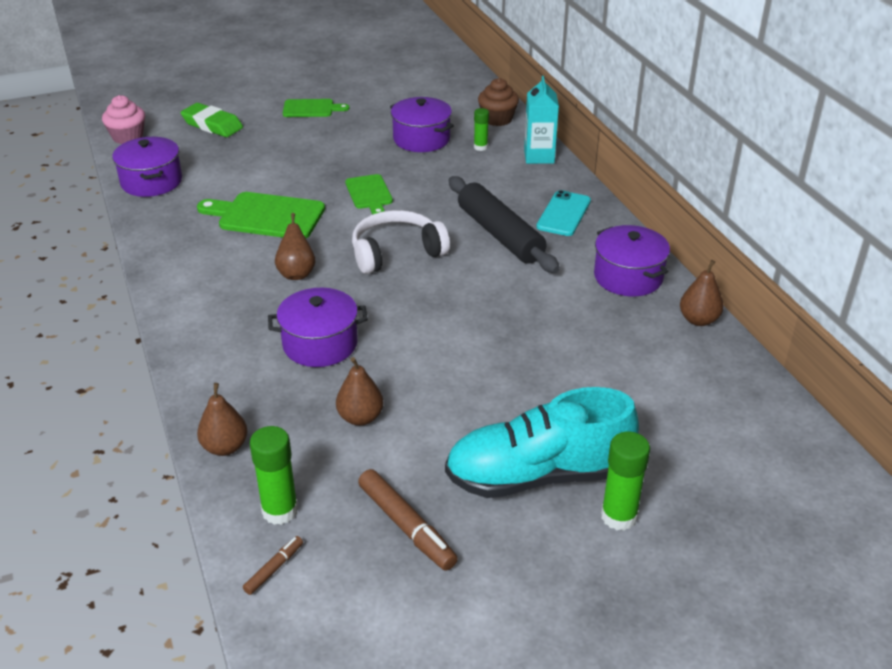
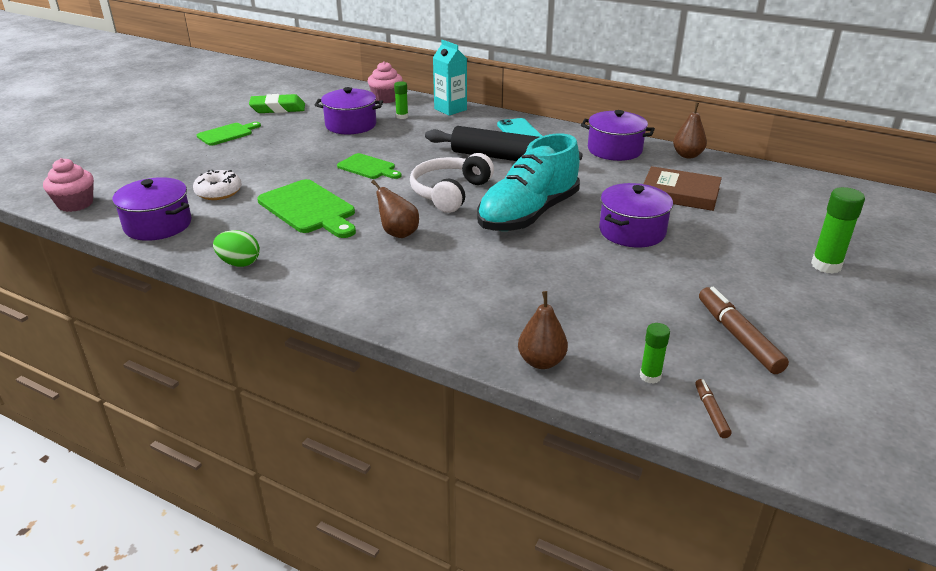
camera: 40 degrees left, 5 degrees down
green eraser [180,103,243,137] -> green eraser moved to [249,94,305,113]
green cutting board [197,192,325,238] -> green cutting board turned 105 degrees counterclockwise [257,179,356,238]
green glue stick [250,426,298,525] -> green glue stick [640,323,670,384], size x0.61
purple pot [268,288,368,367] -> purple pot moved to [599,183,673,247]
brown pear [336,357,384,426] -> none
brown marker [358,469,458,571] -> brown marker turned 120 degrees counterclockwise [699,287,789,374]
turquoise shoe [445,387,639,498] -> turquoise shoe moved to [477,133,580,231]
brown cupcake [478,78,519,126] -> pink cupcake [368,61,403,103]
none -> white donut [193,170,242,200]
none -> green egg [213,230,260,267]
none -> brown book [643,166,722,211]

